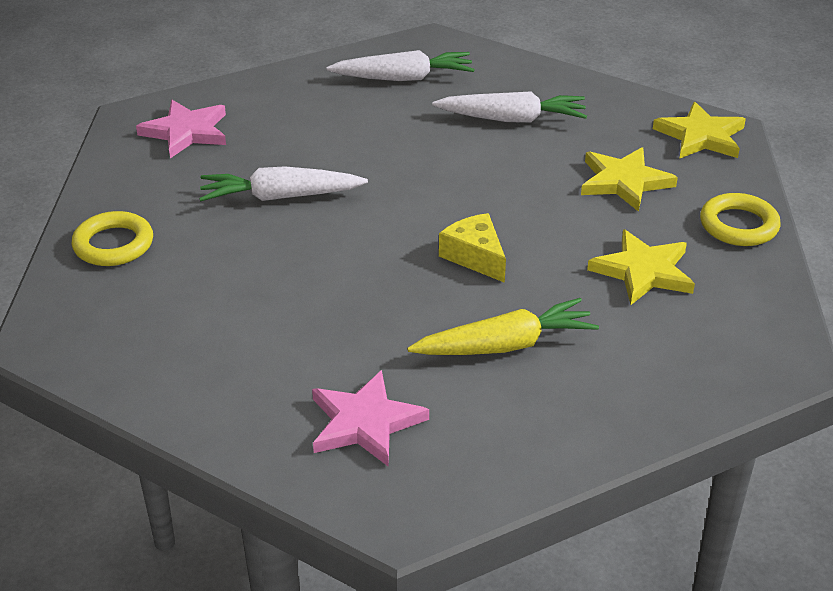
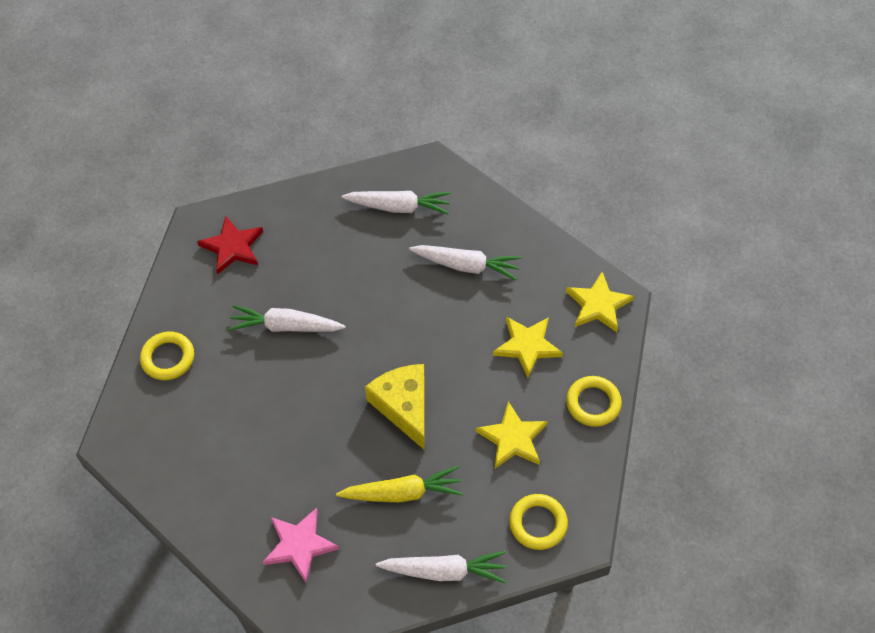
camera: 10 degrees right, 20 degrees up
pink star [136,100,226,158] -> red star [197,216,263,275]
yellow cheese [439,213,506,283] -> yellow cheese [365,364,424,449], size x1.54
none -> white carrot [376,551,506,583]
none -> yellow ring [509,494,568,550]

